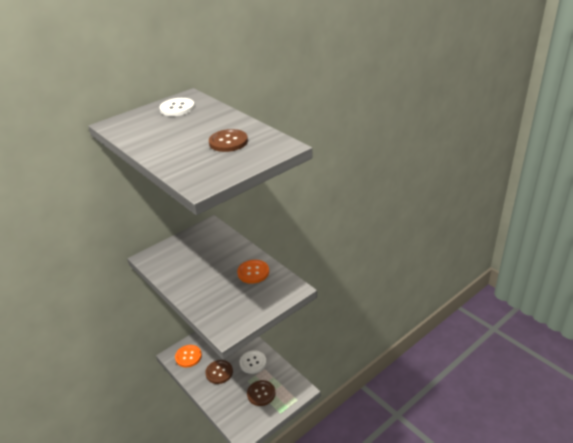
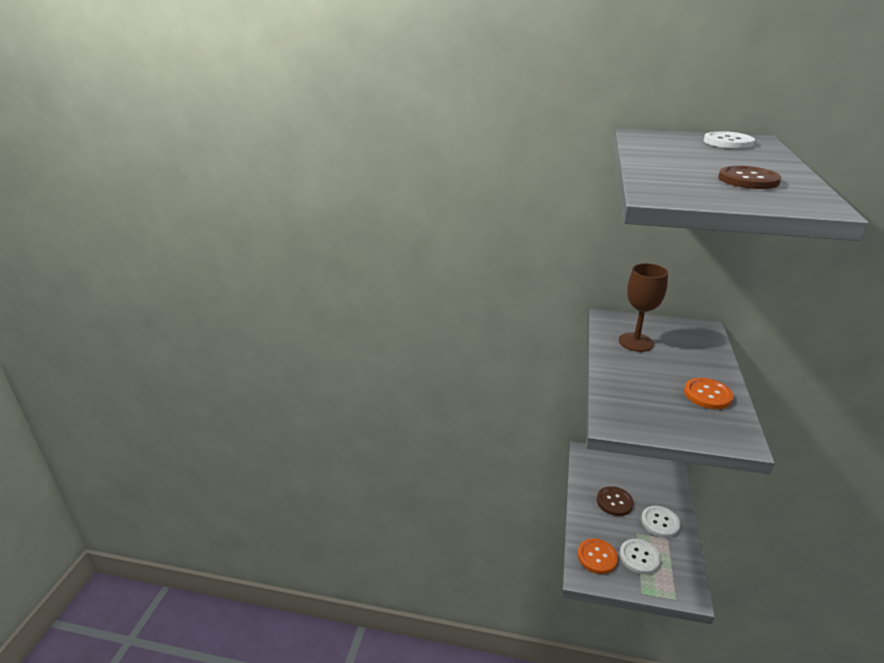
camera: 50 degrees right, 5 degrees down
orange button [175,345,202,367] -> orange button moved to [577,538,618,574]
brown button [247,380,276,406] -> white button [620,539,661,574]
none -> brown goblet [619,263,668,352]

